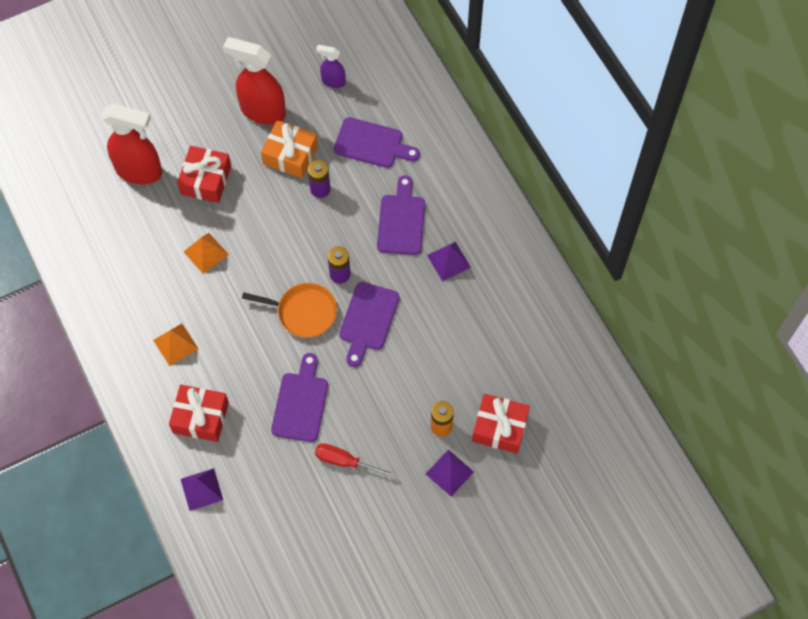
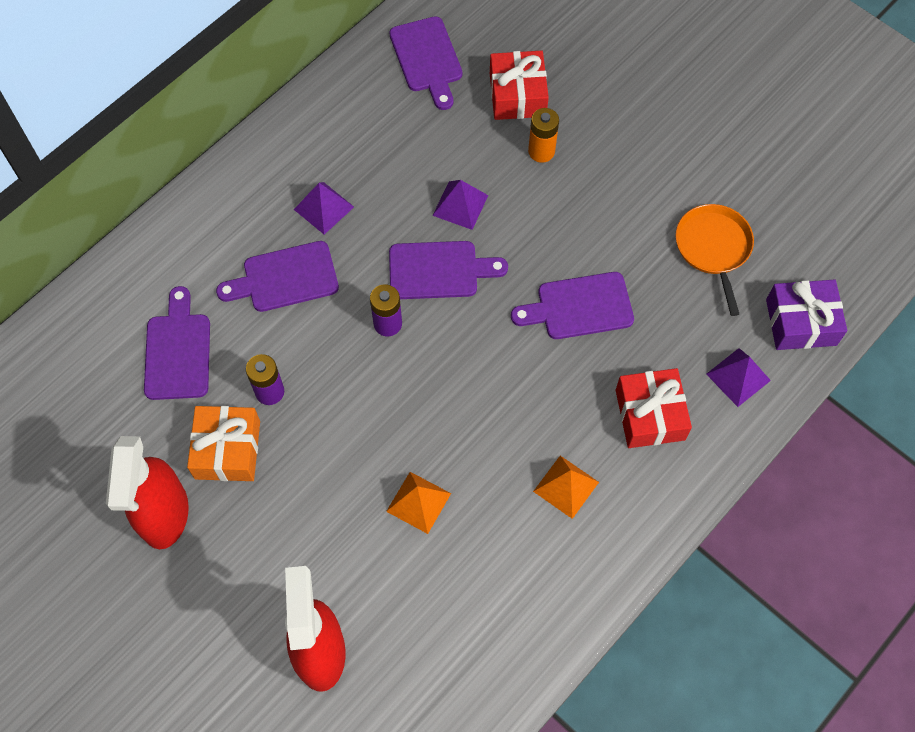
camera: 110 degrees left, 0 degrees up
red gift [177,146,231,203] -> none
orange pan [242,283,337,338] -> orange pan moved to [675,204,754,316]
red screwdriver [315,443,395,478] -> none
purple spray bottle [316,45,345,88] -> none
purple pyramid [426,450,474,496] -> purple pyramid moved to [432,180,488,230]
none -> purple cutting board [389,16,462,110]
none -> purple gift [766,279,847,350]

